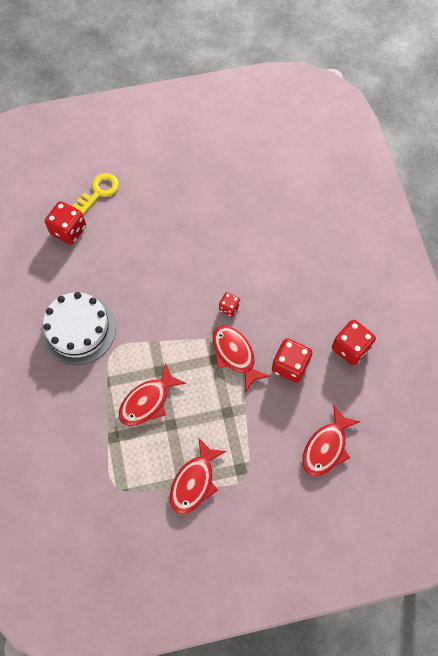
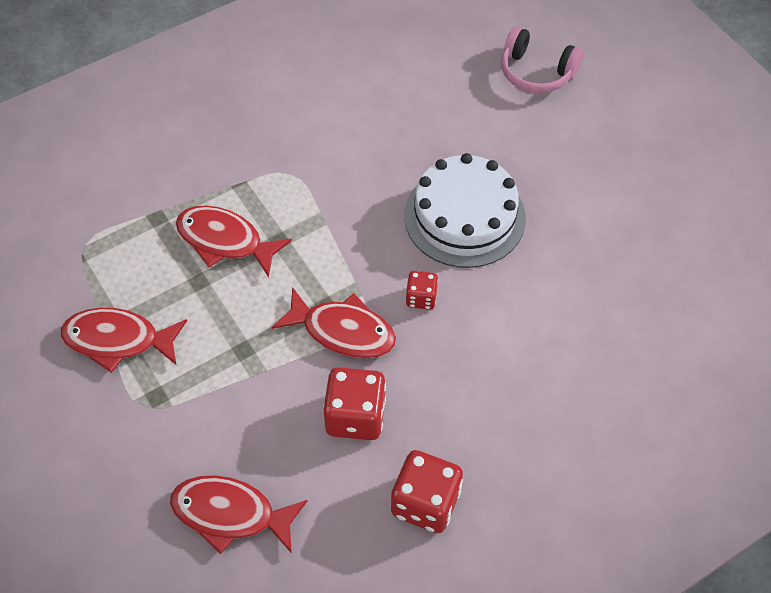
camera: 70 degrees right, 10 degrees down
white cake [41,292,116,365] -> white cake moved to [404,153,526,268]
red dice [45,201,86,245] -> none
yellow key [73,173,119,215] -> pink headphones [501,26,583,93]
red fish [212,325,270,392] -> red fish turned 75 degrees clockwise [272,287,396,358]

